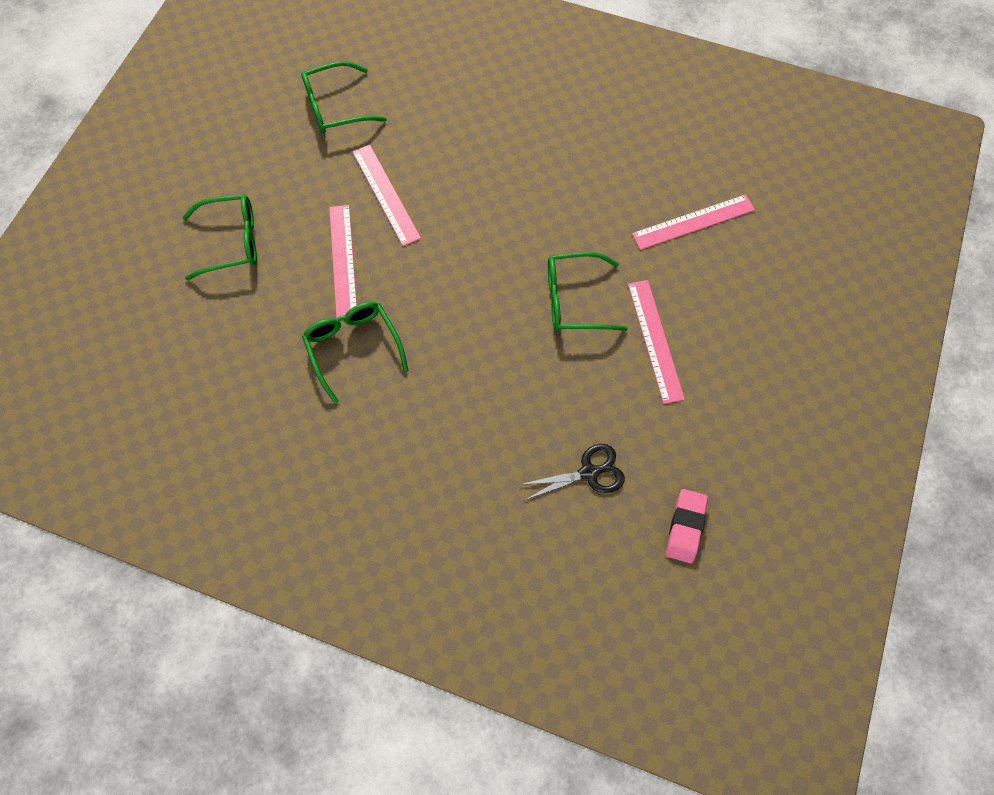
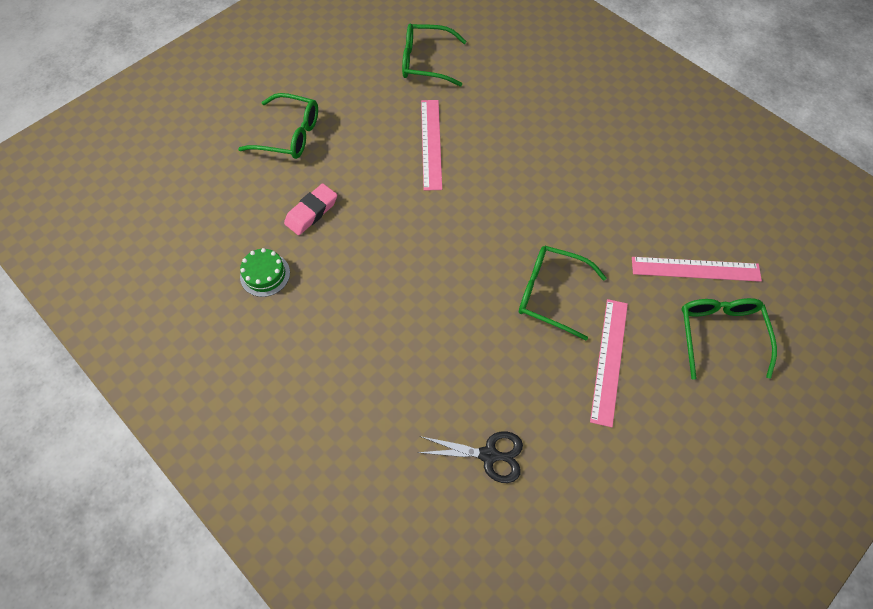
camera: 25 degrees right, 5 degrees down
green glasses [302,302,409,403] -> green glasses moved to [681,298,777,380]
pink ruler [329,205,357,318] -> none
pink eraser [666,489,708,563] -> pink eraser moved to [284,184,337,235]
none -> green cake [240,248,290,297]

